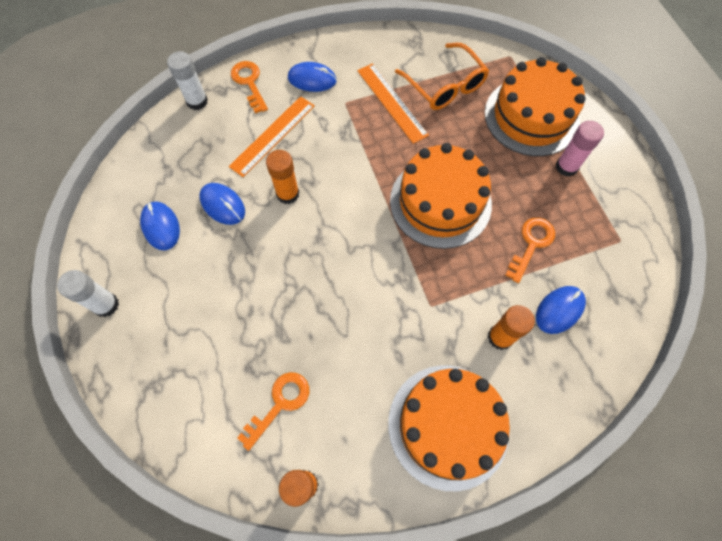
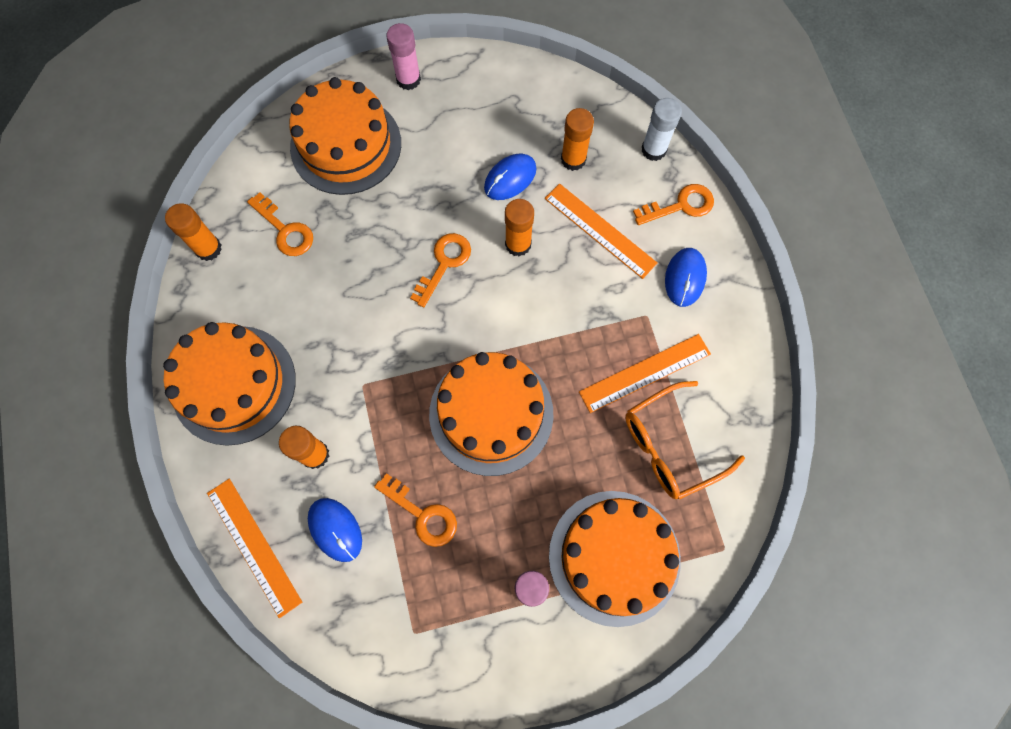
camera: 95 degrees right, 5 degrees up
white glue stick [57,270,119,317] -> pink glue stick [386,23,421,90]
blue mouse [140,201,180,251] -> none
none -> orange ruler [207,479,302,618]
none -> orange cake [289,77,401,195]
none -> orange key [410,233,471,308]
none -> orange glue stick [561,108,594,171]

